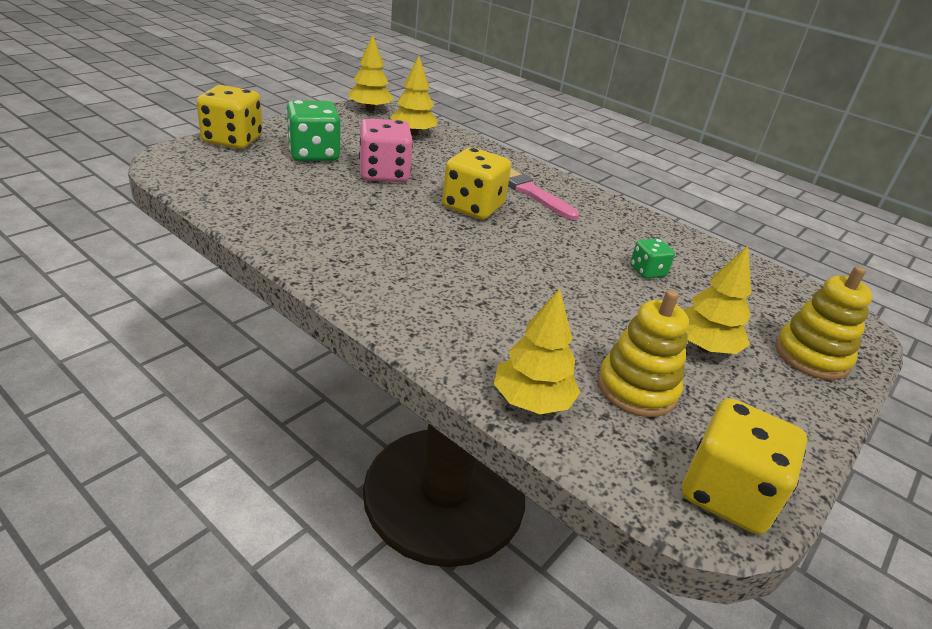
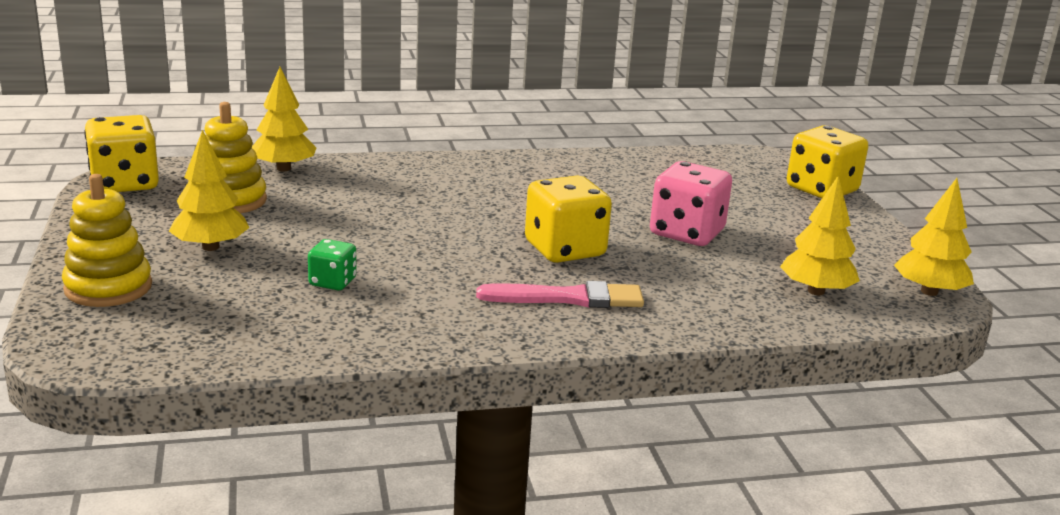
camera: 130 degrees right, 10 degrees down
green dice [286,100,340,161] -> none

